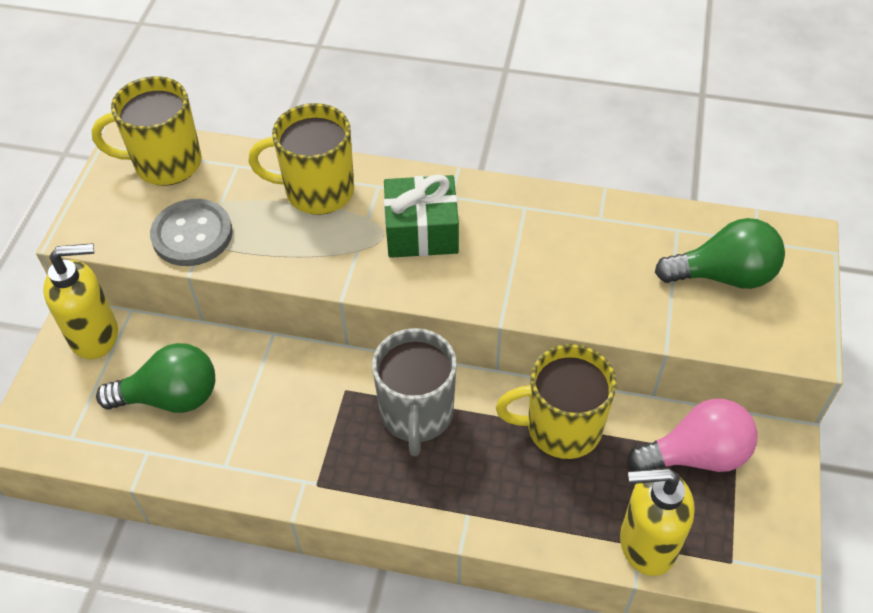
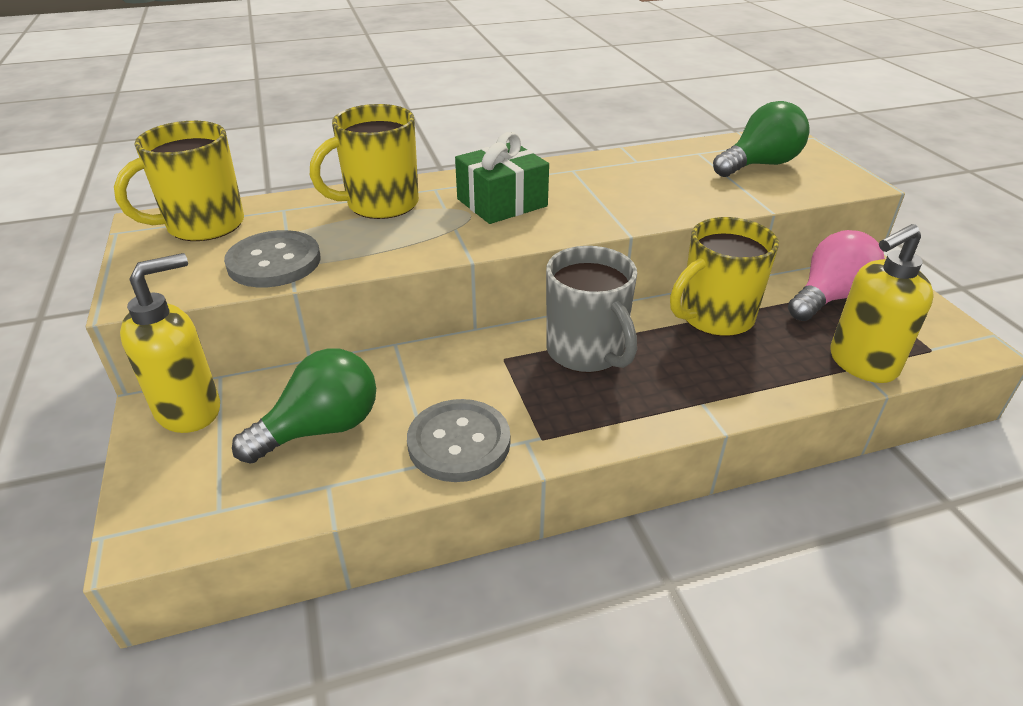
camera: 30 degrees left, 15 degrees down
none -> grey button [407,399,510,482]

